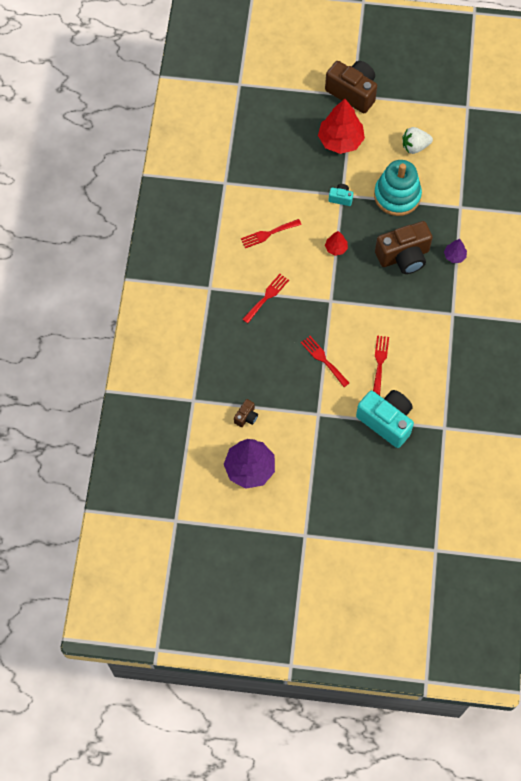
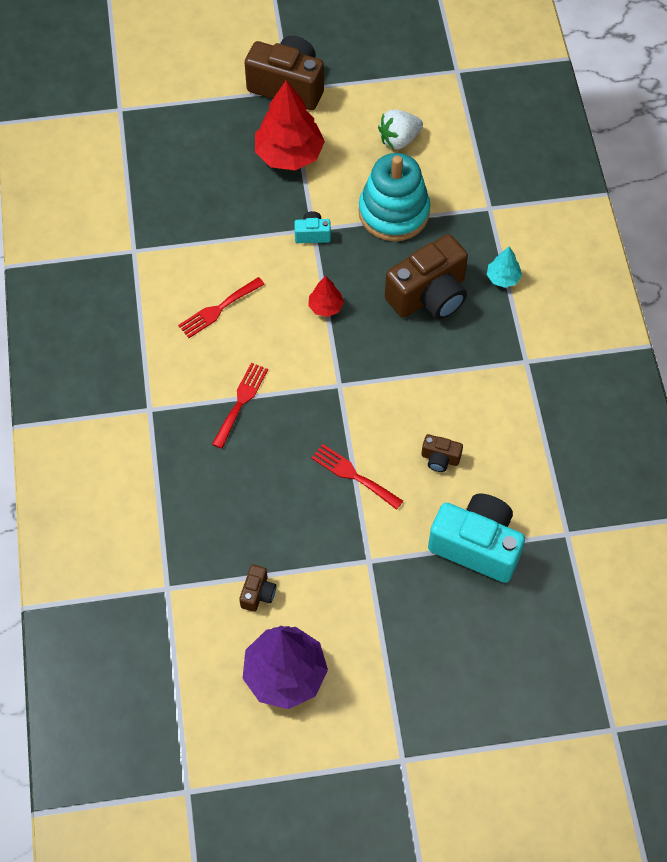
camera: 15 degrees left, 5 degrees down
red fork [373,336,389,396] -> brown camera [421,434,463,472]
purple tree [444,239,467,263] -> turquoise tree [487,247,522,288]

